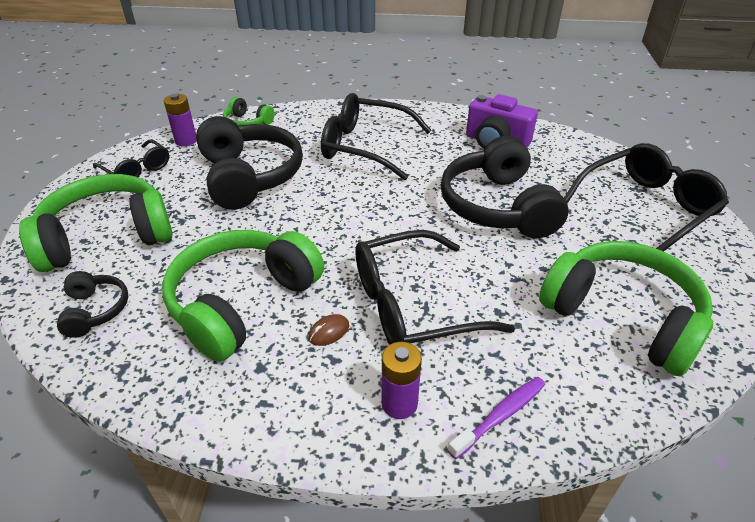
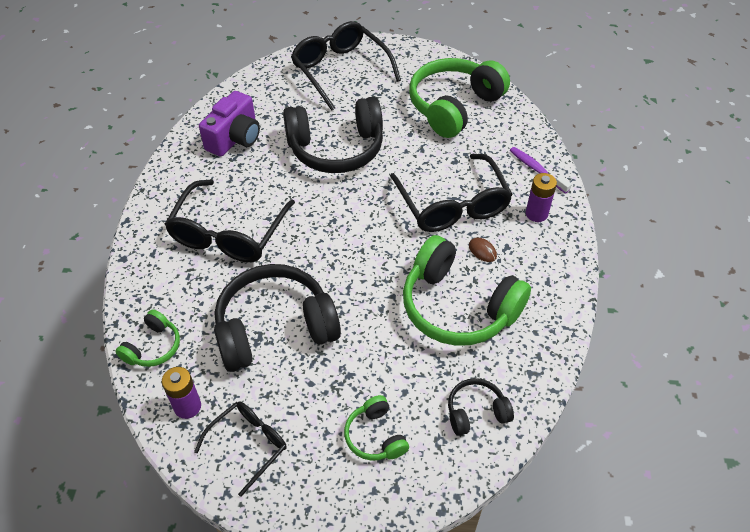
camera: 90 degrees left, 10 degrees up
green headphones [19,174,173,272] -> green headphones [344,395,409,460], size x0.48

